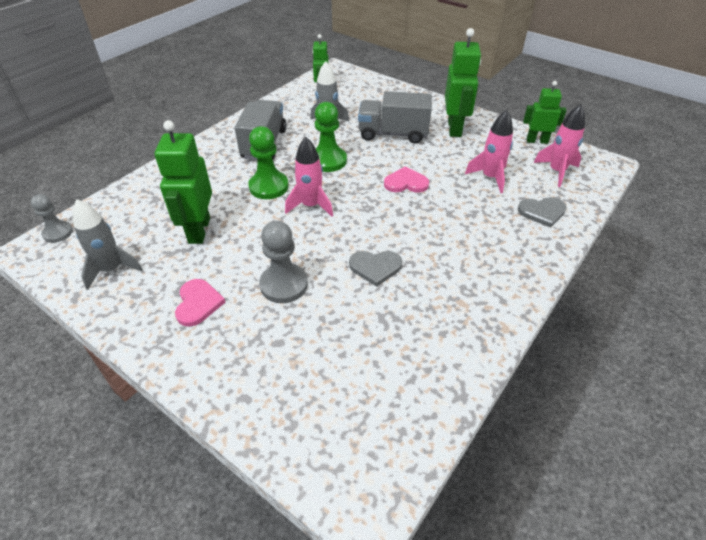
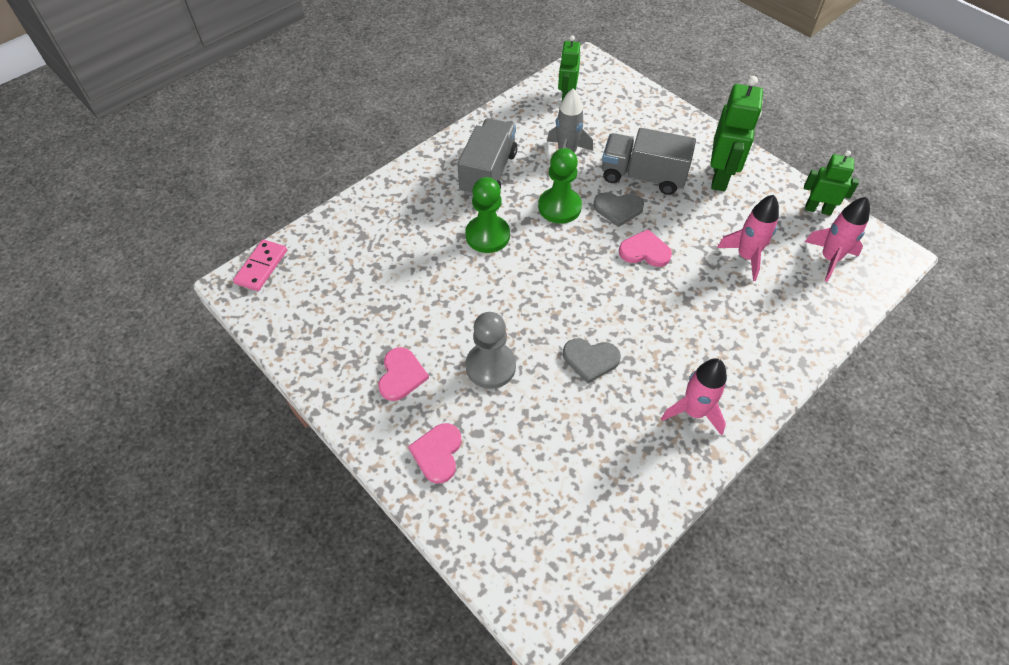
camera: 10 degrees right, 10 degrees up
grey pawn [31,194,73,243] -> pink domino [233,239,287,291]
grey rocket [73,199,143,290] -> none
green robot [155,120,212,244] -> none
pink rocket [285,137,333,217] -> pink rocket moved to [661,358,727,436]
grey heart [518,197,567,227] -> grey heart moved to [593,192,644,227]
none -> pink heart [408,423,461,483]

